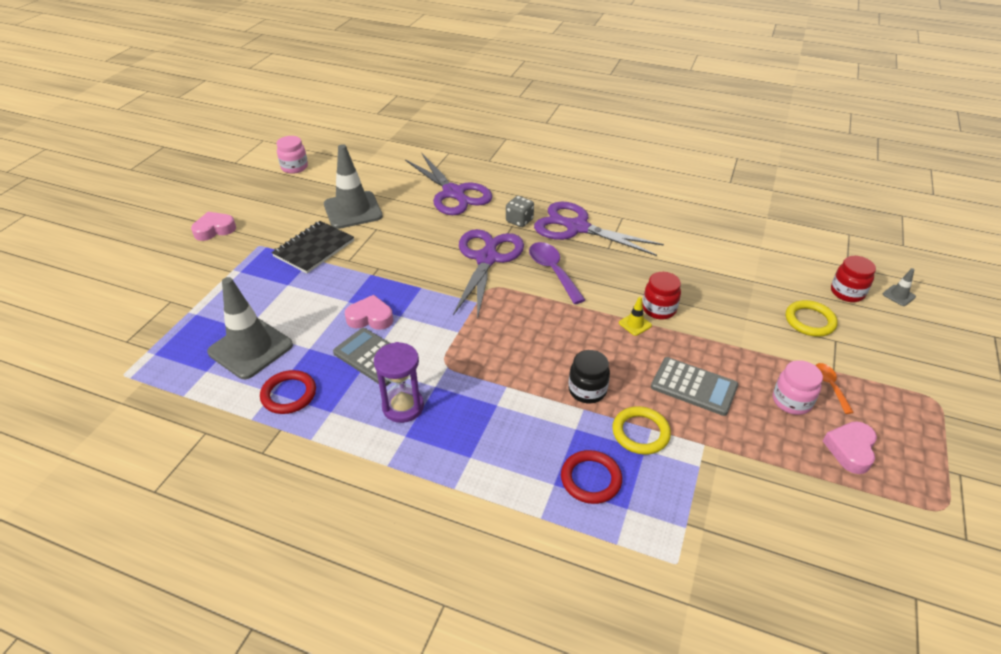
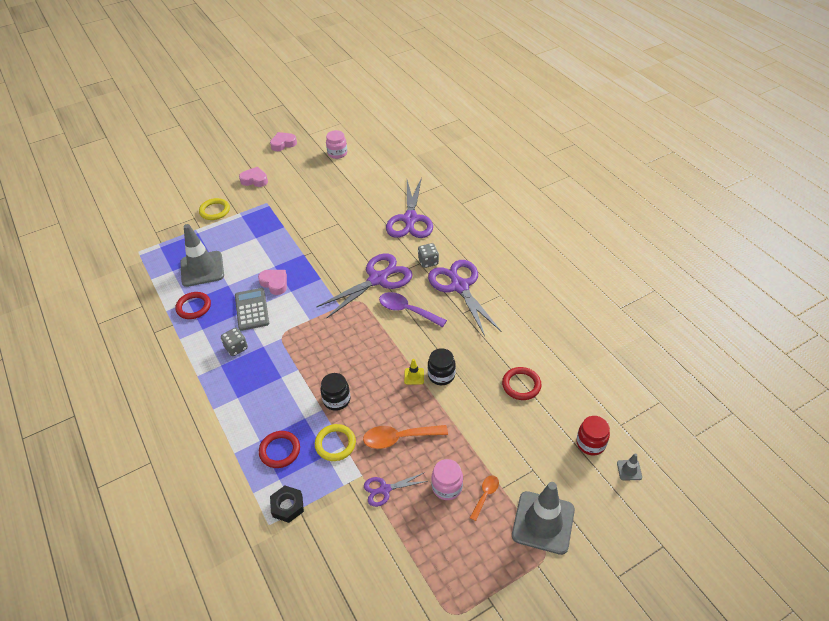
camera: 40 degrees right, 5 degrees up
black notebook [271,221,354,273] -> none
grey traffic cone [324,144,383,229] -> grey traffic cone moved to [512,482,575,555]
purple hourglass [374,342,424,423] -> grey dice [221,328,248,356]
purple spoon [529,242,585,304] -> purple spoon turned 75 degrees counterclockwise [379,292,447,327]
red jar [642,272,681,319] -> black jar [428,348,456,385]
grey calculator [651,357,738,416] -> orange spoon [363,425,448,449]
yellow ring [786,300,838,337] -> yellow ring moved to [199,198,230,220]
pink heart [823,421,877,474] -> pink heart moved to [270,132,297,151]
none -> black nut [270,486,304,523]
none -> purple scissors [364,472,428,507]
none -> red ring [502,367,542,400]

